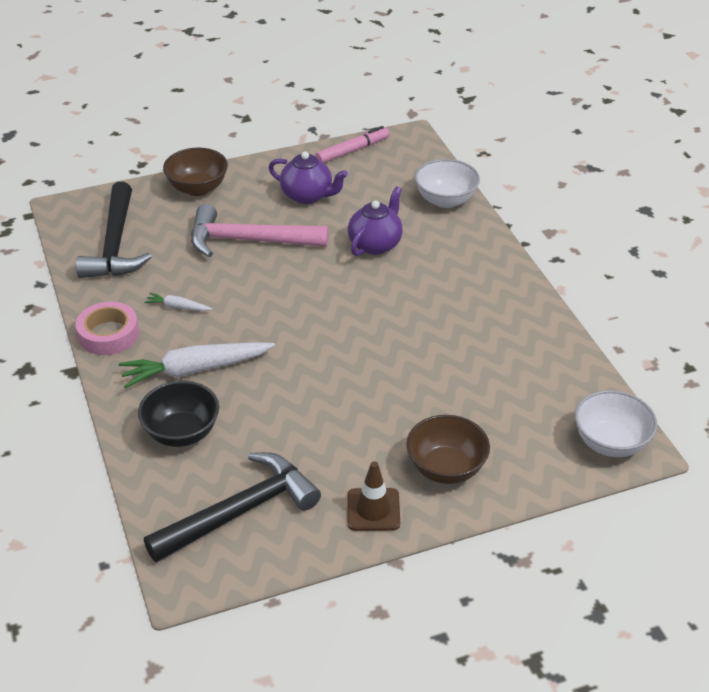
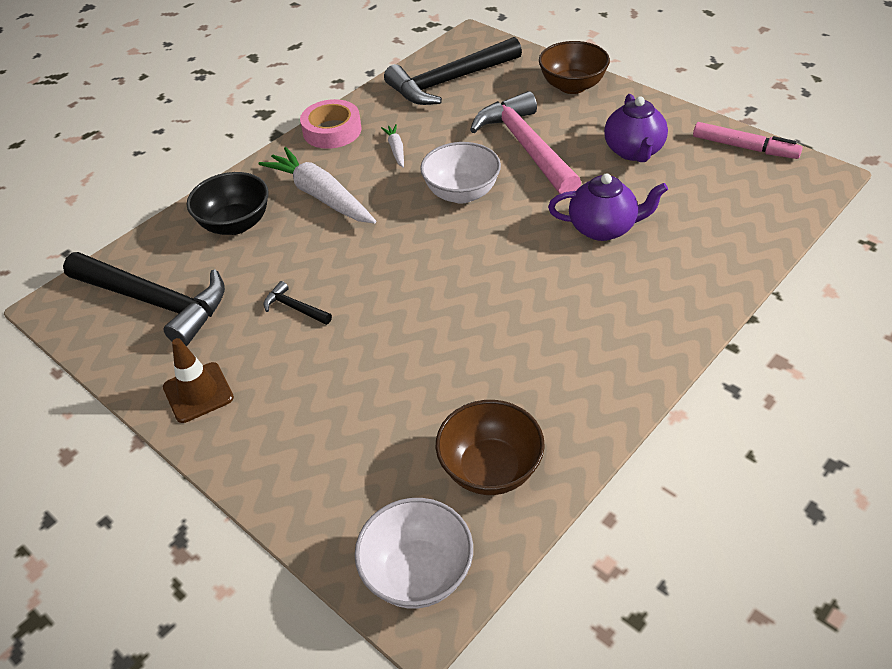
camera: 65 degrees right, 5 degrees up
brown bowl [406,415,490,484] -> brown bowl moved to [436,400,545,495]
white bowl [415,159,480,208] -> white bowl moved to [420,142,501,203]
none -> black hammer [264,281,332,325]

